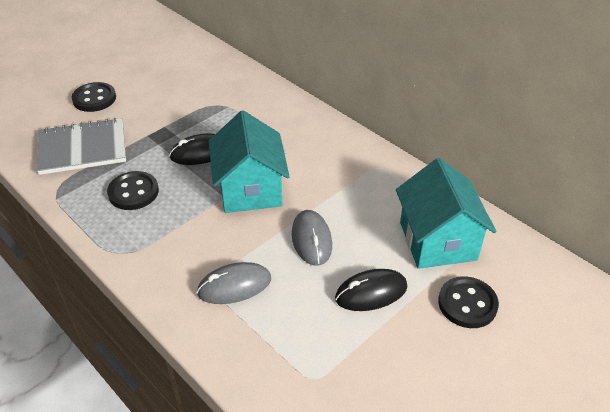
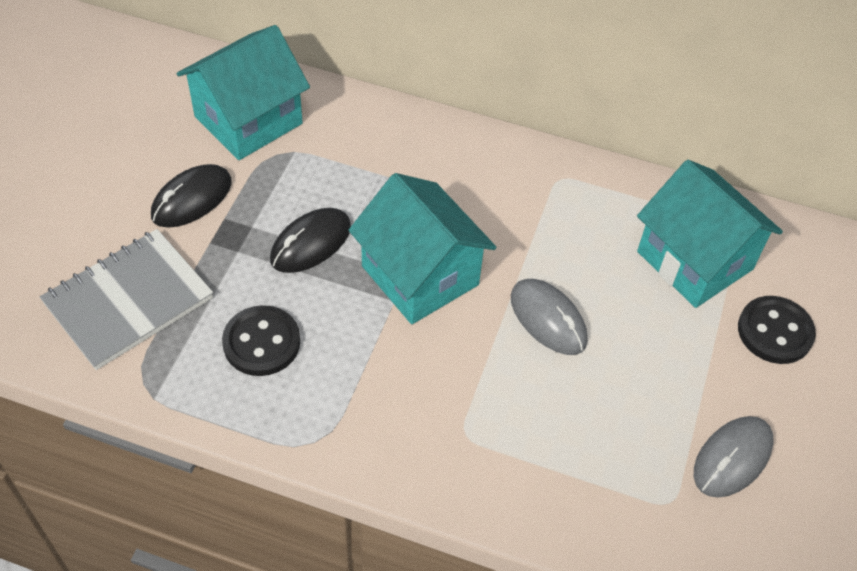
camera: 30 degrees left, 10 degrees up
black button [72,82,116,112] -> none
grey mouse [196,262,271,304] -> grey mouse moved to [694,416,774,497]
black mouse [335,269,407,311] -> black mouse moved to [151,164,232,228]
none -> turquoise house [177,25,310,160]

